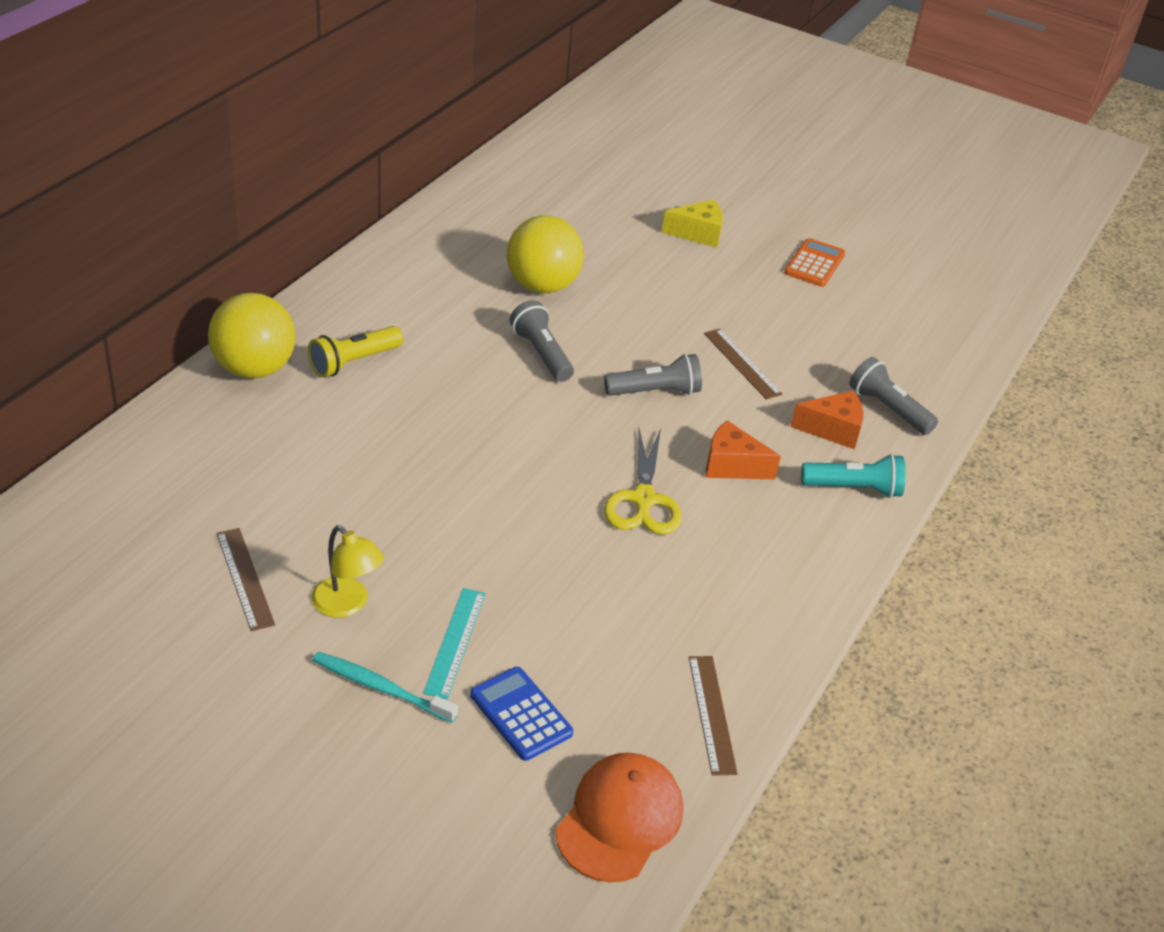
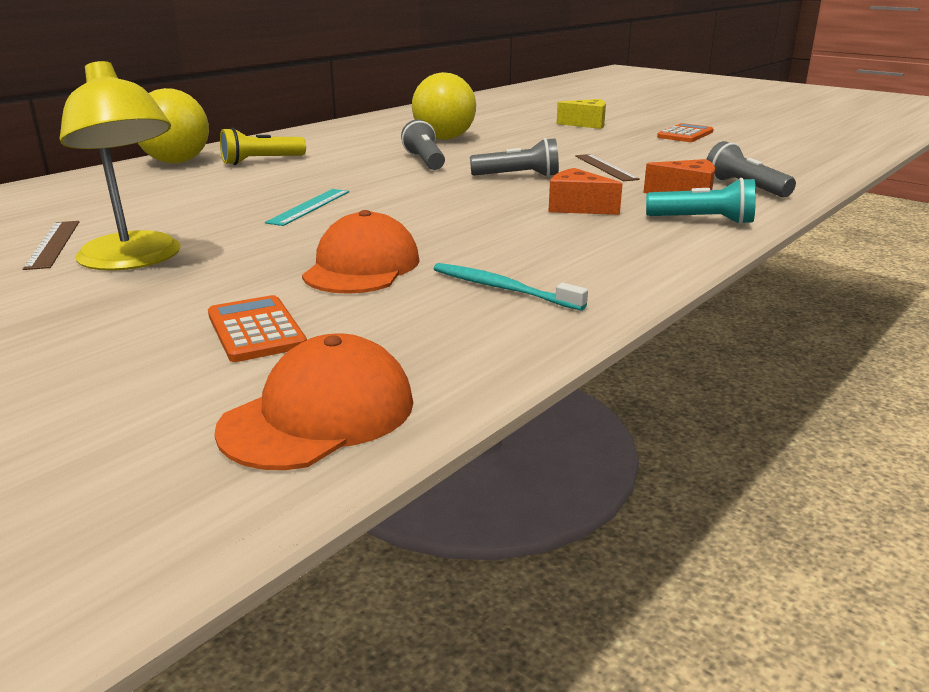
camera: 15 degrees right, 15 degrees down
yellow lamp [311,525,384,618] -> yellow lamp [60,61,181,271], size x1.73
turquoise toothbrush [313,652,458,723] -> turquoise toothbrush moved to [434,263,588,311]
turquoise ruler [423,588,486,699] -> turquoise ruler moved to [265,189,349,226]
blue calculator [470,667,573,761] -> orange calculator [208,295,307,362]
yellow scissors [604,428,682,535] -> none
brown ruler [689,656,738,776] -> none
none -> orange cap [302,210,420,294]

